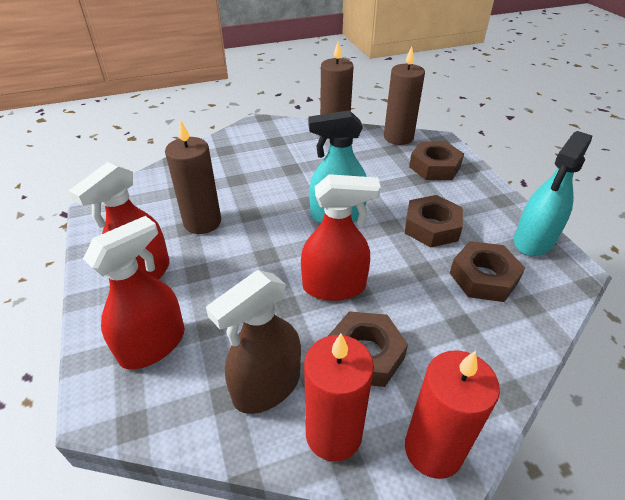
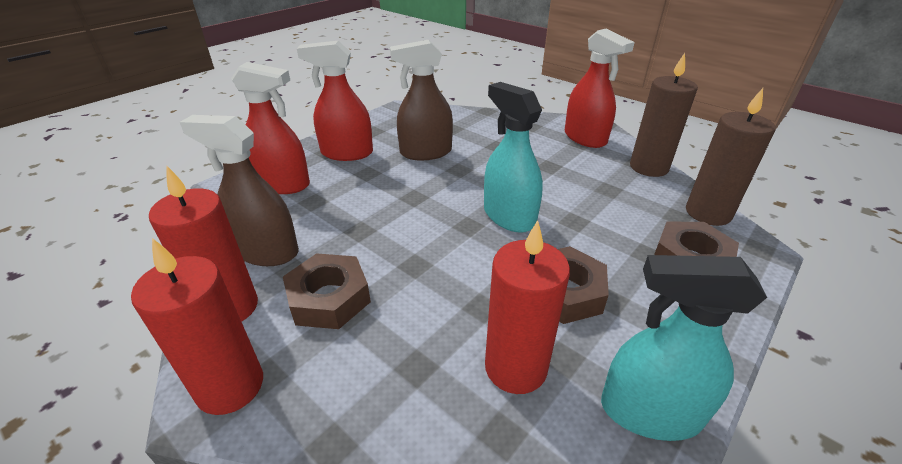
camera: 60 degrees right, 5 degrees down
brown candle [165,120,221,234] -> brown spray bottle [390,40,453,160]
red spray bottle [301,174,381,301] -> red spray bottle moved to [565,29,635,148]
brown nut [450,241,525,302] -> red candle [485,220,570,394]

